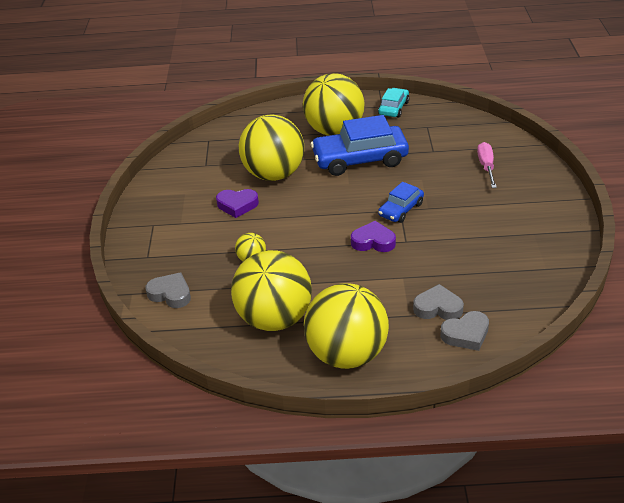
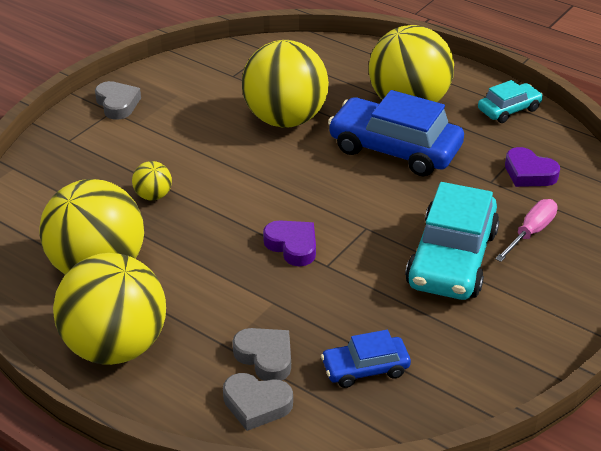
camera: 35 degrees right, 0 degrees up
grey heart [145,272,191,308] -> grey heart moved to [95,81,141,120]
purple heart [216,189,259,218] -> purple heart moved to [505,147,560,187]
blue car [378,182,424,223] -> blue car moved to [321,330,411,388]
none -> turquoise car [405,182,499,300]

